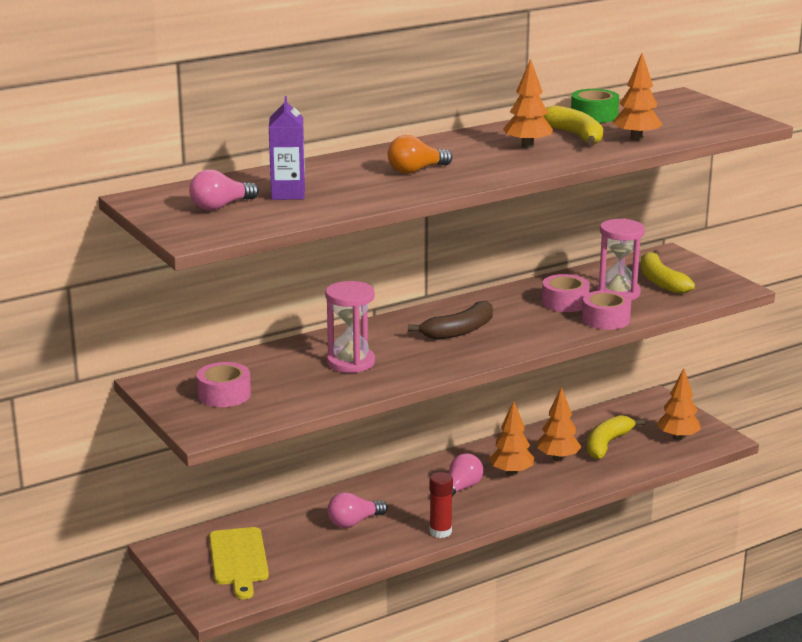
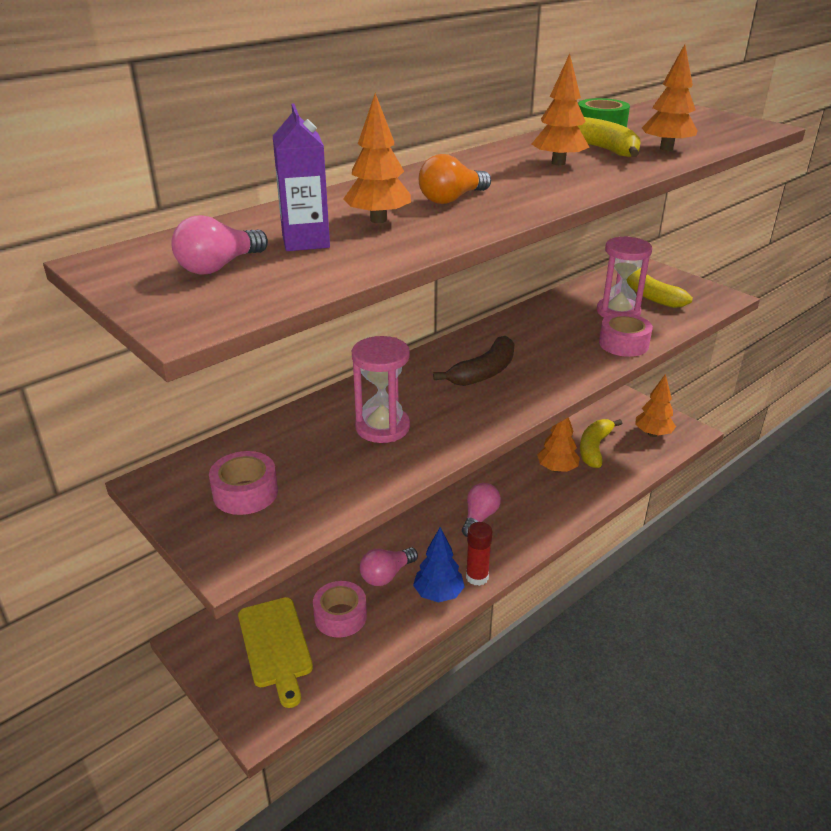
camera: 10 degrees left, 10 degrees up
orange tree [489,401,534,476] -> orange tree moved to [343,93,411,223]
pink tape [542,274,590,312] -> pink tape moved to [313,581,367,638]
none -> blue tree [413,527,465,603]

